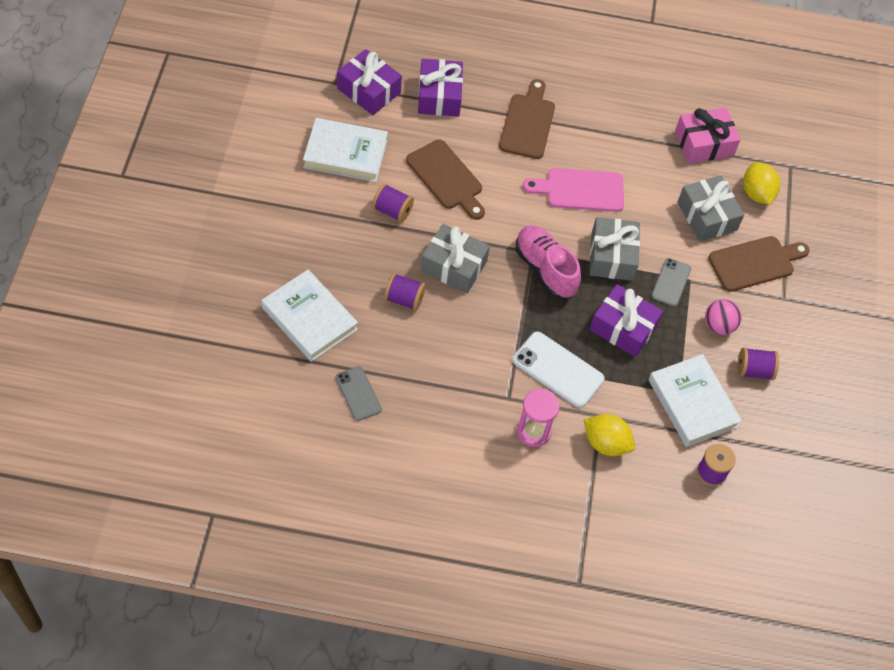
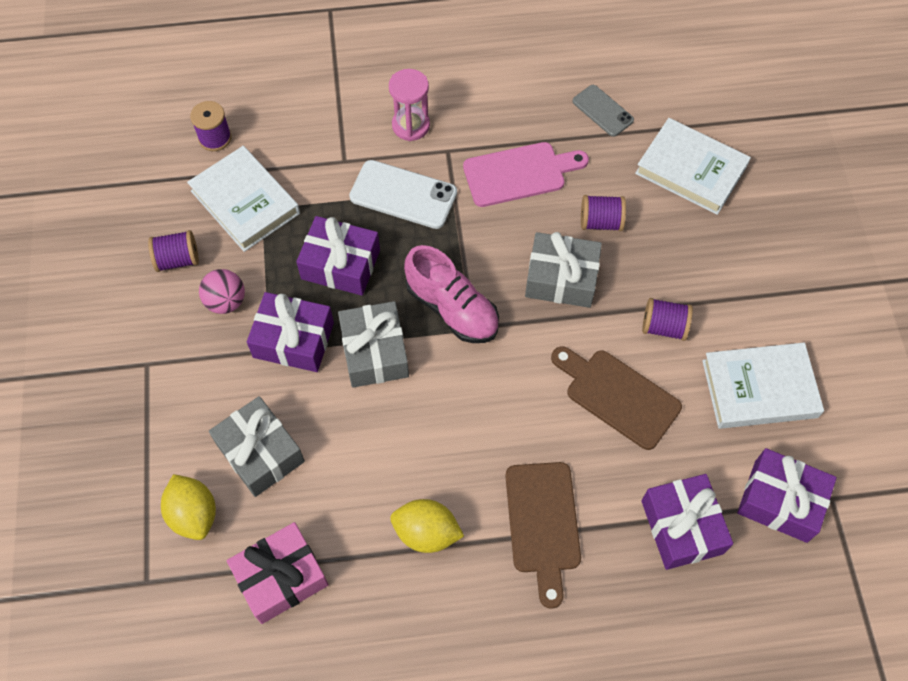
camera: 170 degrees right, 5 degrees up
pink cutting board [523,168,624,212] -> pink cutting board moved to [463,142,589,207]
yellow lemon [584,414,635,456] -> yellow lemon moved to [390,499,464,553]
grey phone [651,258,691,307] -> purple gift [247,292,334,372]
brown cutting board [708,236,810,292] -> none

